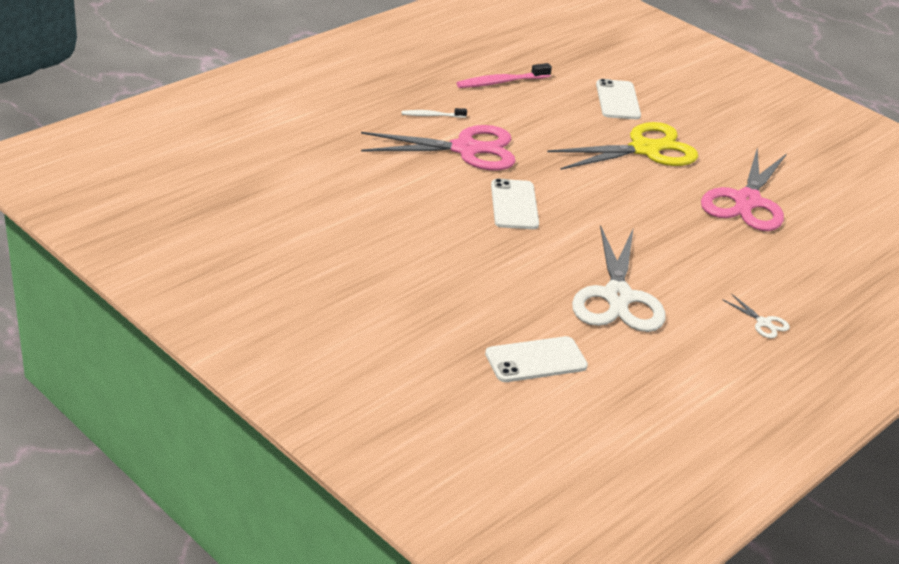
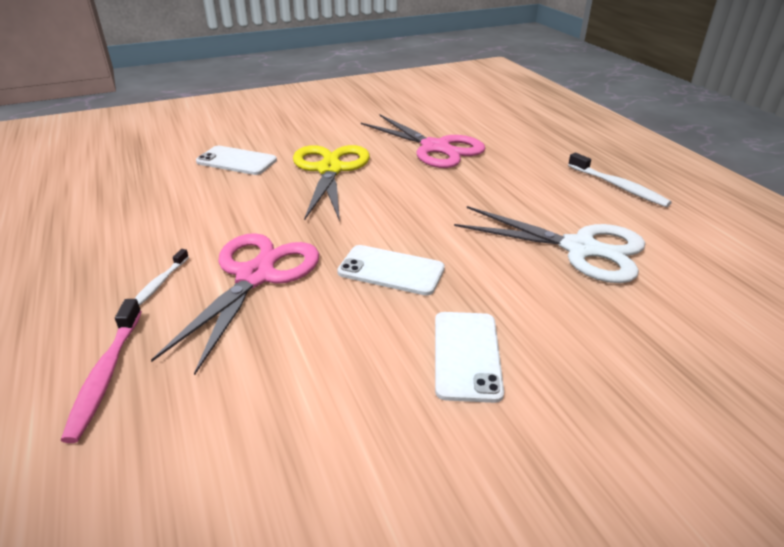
camera: 65 degrees left, 0 degrees up
pink toothbrush [457,63,552,88] -> pink toothbrush moved to [60,299,142,443]
white phone [485,336,588,382] -> white phone moved to [435,312,504,403]
white scissors [722,294,790,338] -> white toothbrush [568,153,672,207]

